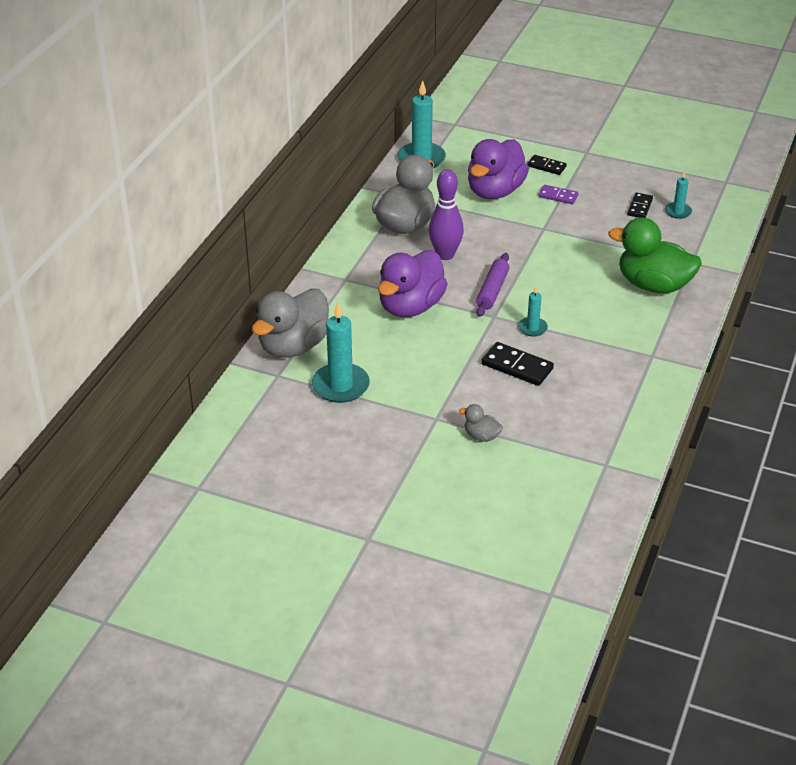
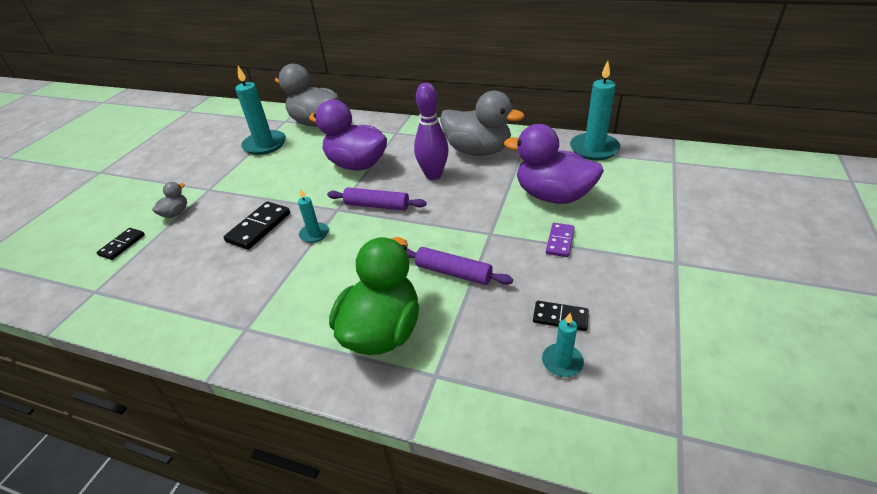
camera: 90 degrees right, 0 degrees up
black domino [527,155,567,175] -> black domino moved to [97,228,145,260]
none -> purple rolling pin [406,247,513,285]

